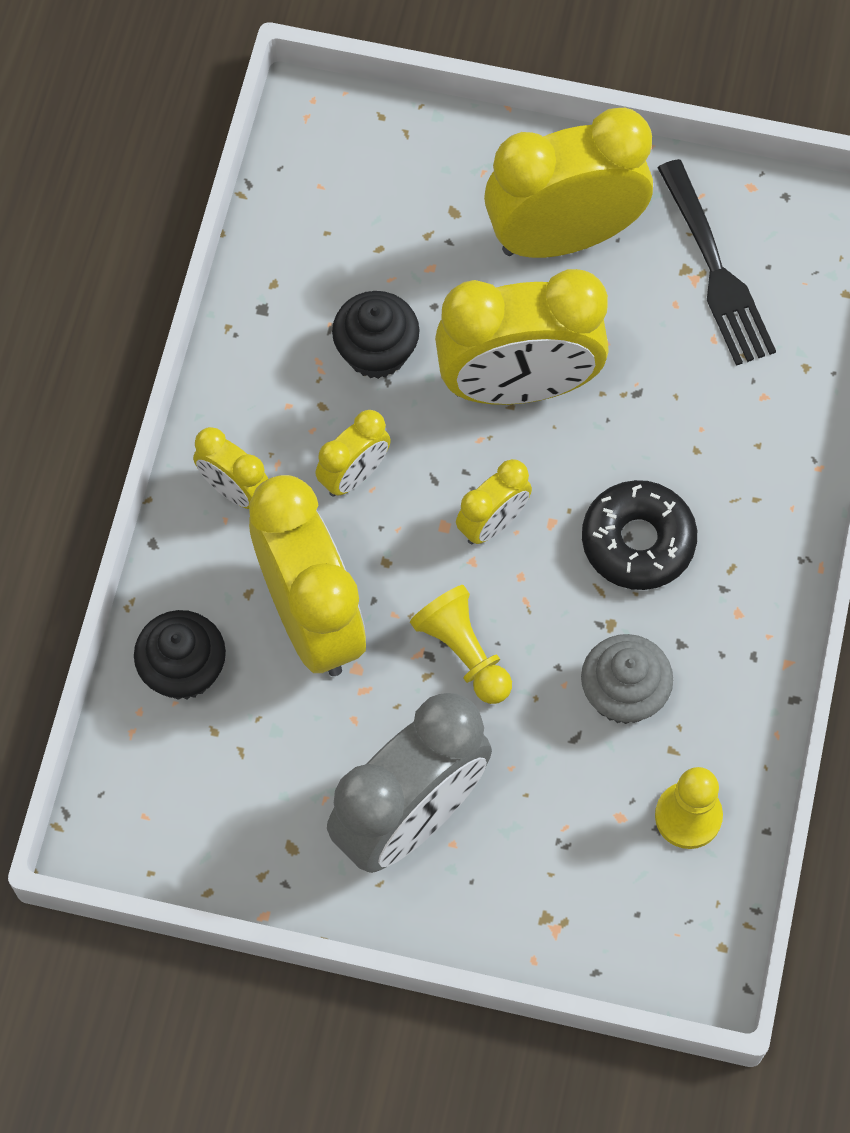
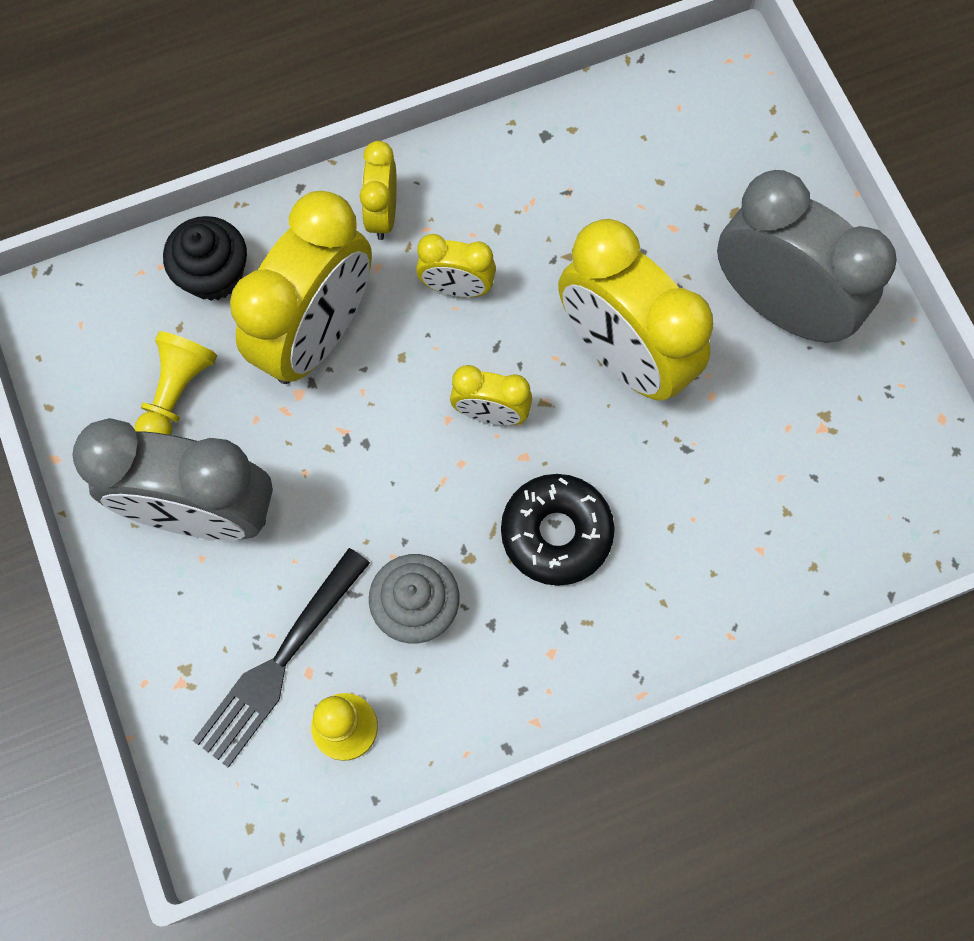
camera: 55 degrees right, 5 degrees up
black cupcake [332,291,420,379] -> none
yellow pawn [410,585,512,704] -> yellow pawn moved to [135,331,217,435]
yellow clock [484,108,653,258] -> grey clock [717,170,897,343]
black fork [657,159,776,366] -> black fork moved to [193,548,370,768]

